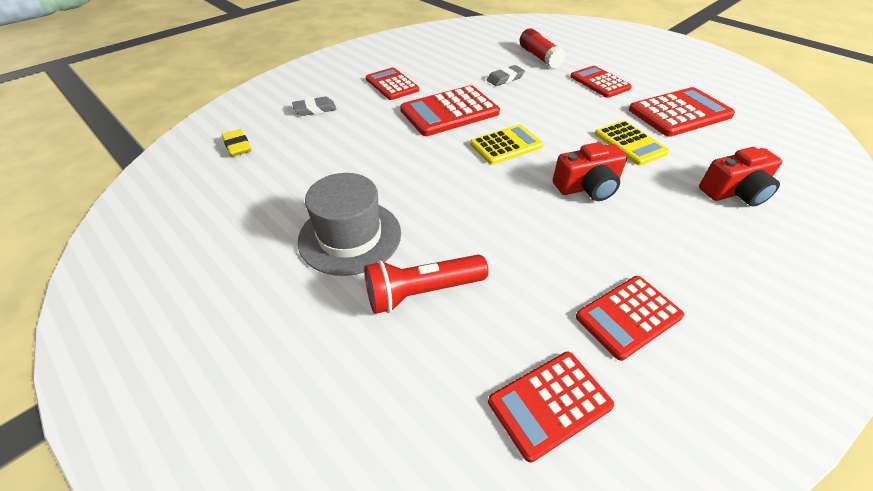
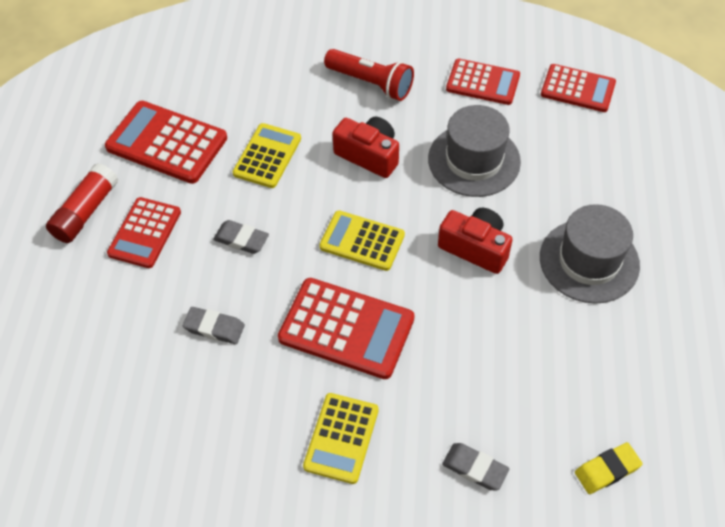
camera: 130 degrees left, 10 degrees up
yellow eraser [222,129,252,157] -> yellow eraser turned 45 degrees clockwise [575,442,643,494]
red flashlight [365,255,489,314] -> red flashlight moved to [324,49,414,101]
red calculator [366,68,419,100] -> yellow calculator [303,393,379,484]
red glue stick [520,28,566,68] -> red glue stick moved to [46,163,118,243]
red camera [699,147,782,207] -> red camera moved to [438,208,513,274]
none -> grey eraser [213,220,269,254]
none -> grey hat [428,105,521,197]

